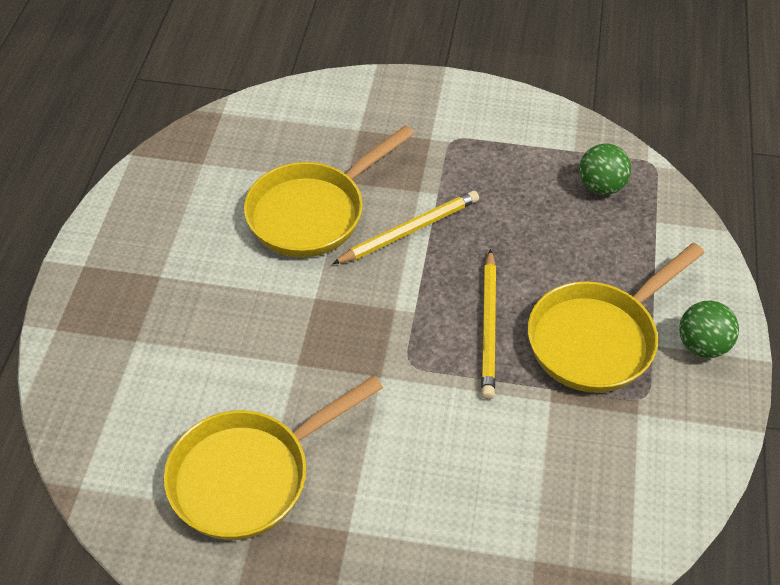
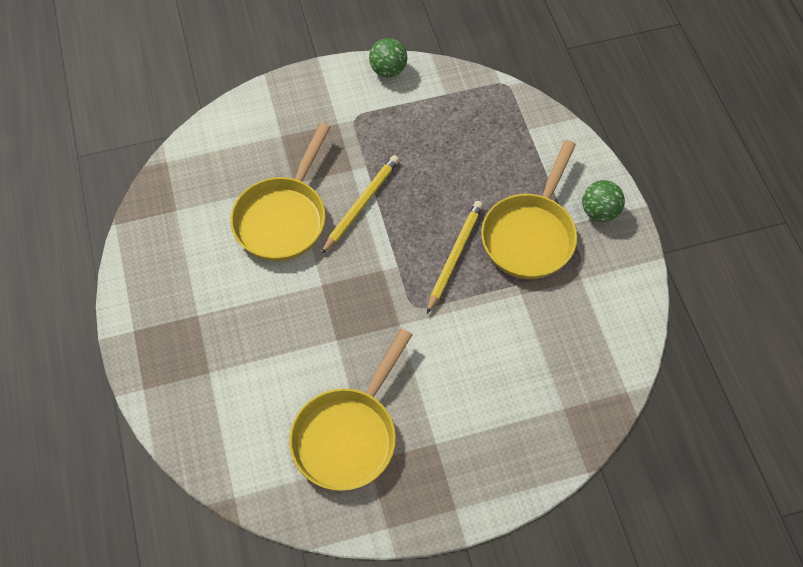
camera: 25 degrees left, 10 degrees up
yellow pencil [481,249,496,400] -> yellow pencil turned 135 degrees counterclockwise [427,201,483,314]
green ball [579,144,631,195] -> green ball moved to [369,38,407,78]

